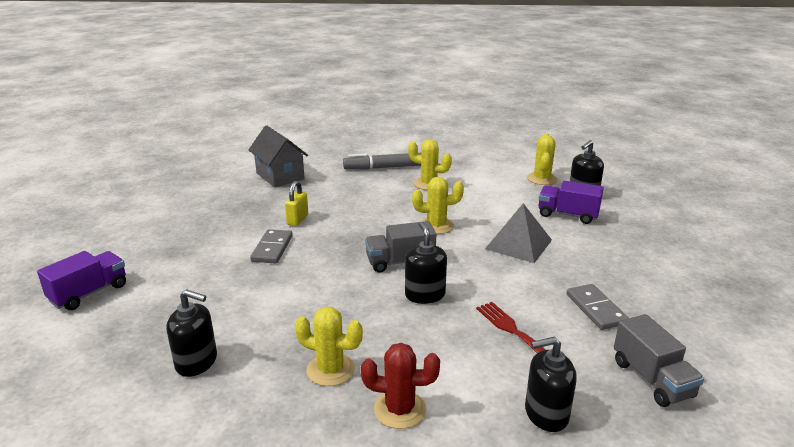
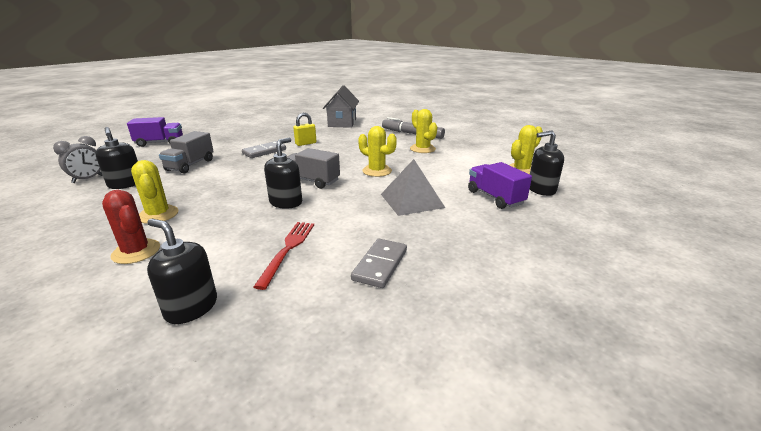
camera: 40 degrees right, 0 degrees up
grey truck [614,314,704,407] -> grey truck moved to [159,131,214,173]
none -> grey clock [53,136,102,183]

